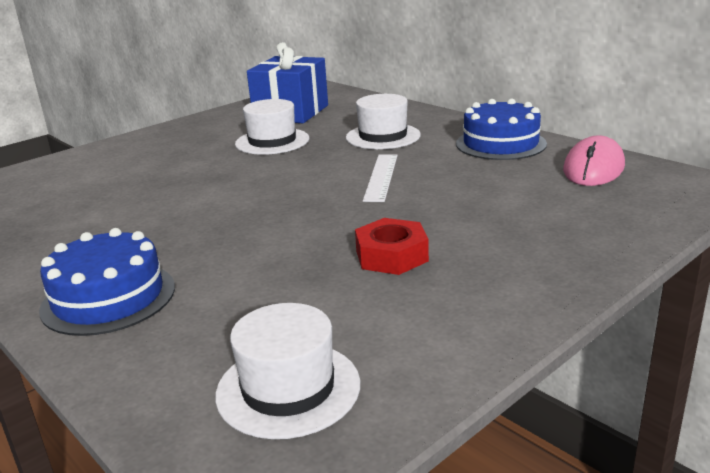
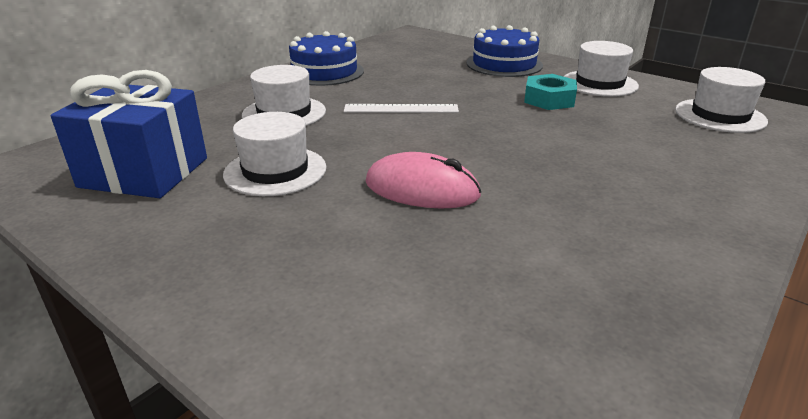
camera: 100 degrees left, 5 degrees up
blue cake [39,228,175,336] -> blue cake moved to [466,25,543,77]
red nut [355,218,429,275] -> turquoise nut [524,74,577,110]
pink mouse [563,135,625,186] -> pink mouse moved to [366,152,481,209]
none -> white hat [564,41,639,97]

